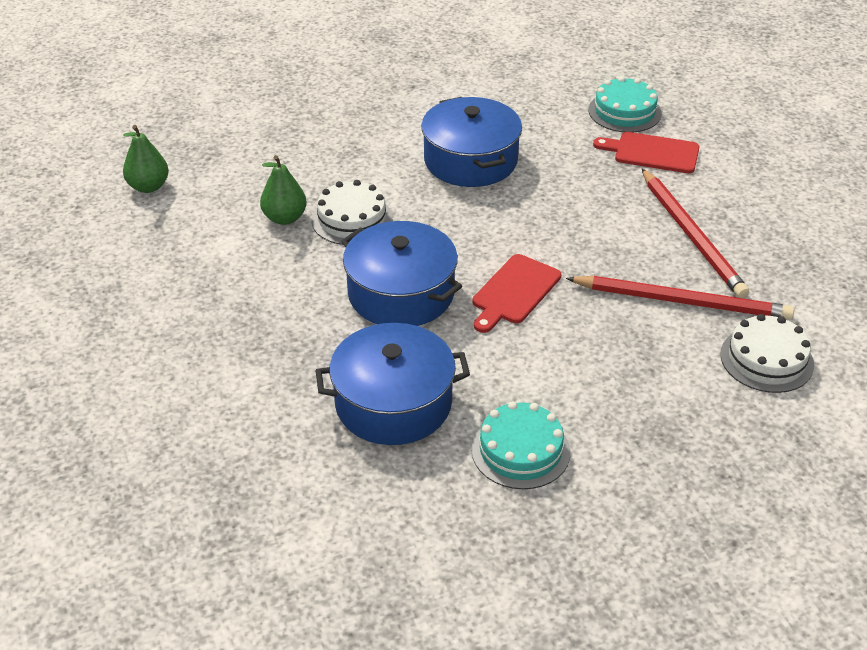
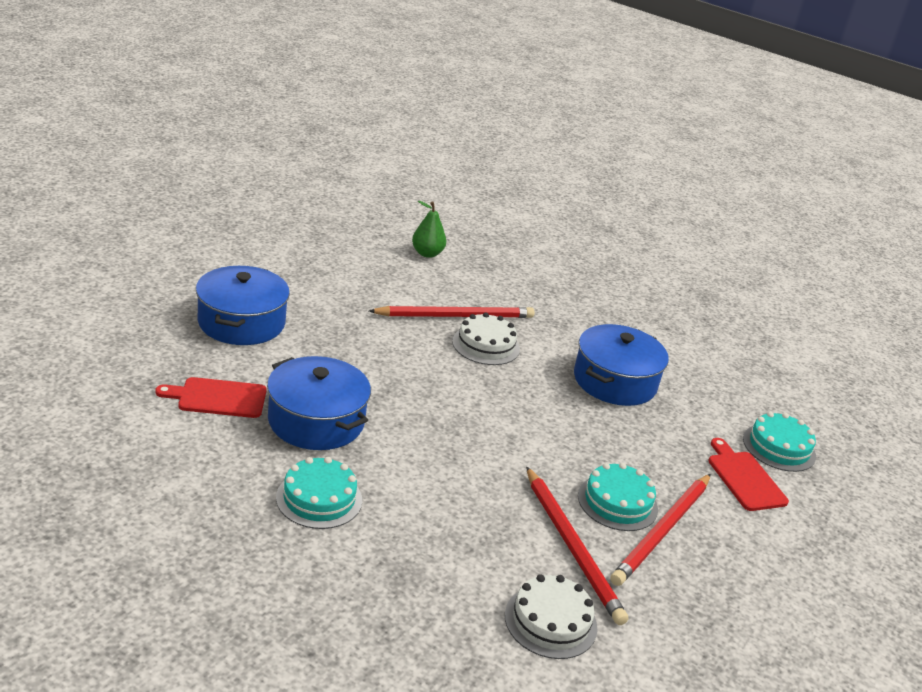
camera: 50 degrees right, 10 degrees down
green pear [260,155,307,225] -> red pencil [369,306,535,318]
blue pot [341,221,462,326] -> blue pot moved to [196,266,290,345]
red cutting board [472,254,562,333] -> red cutting board moved to [156,377,266,418]
none -> turquoise cake [578,463,658,531]

